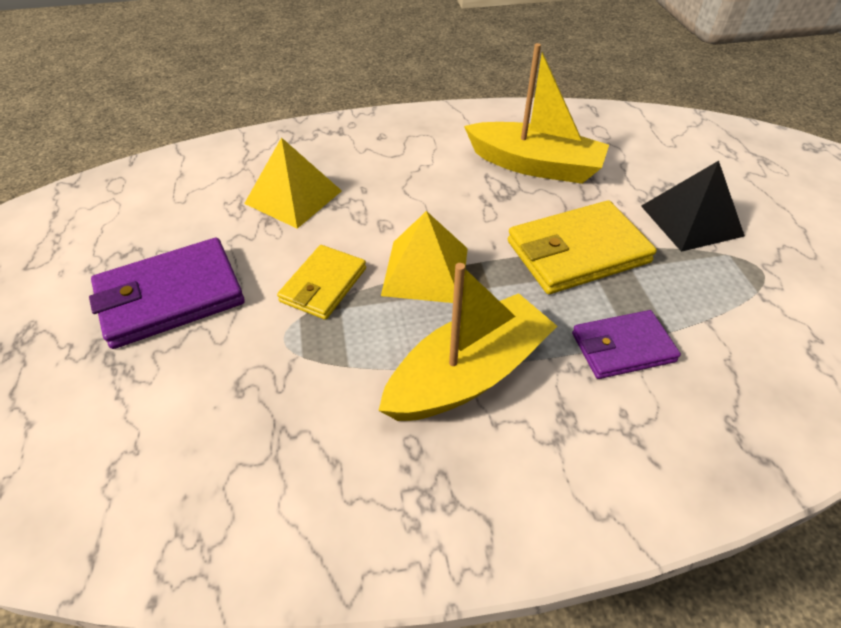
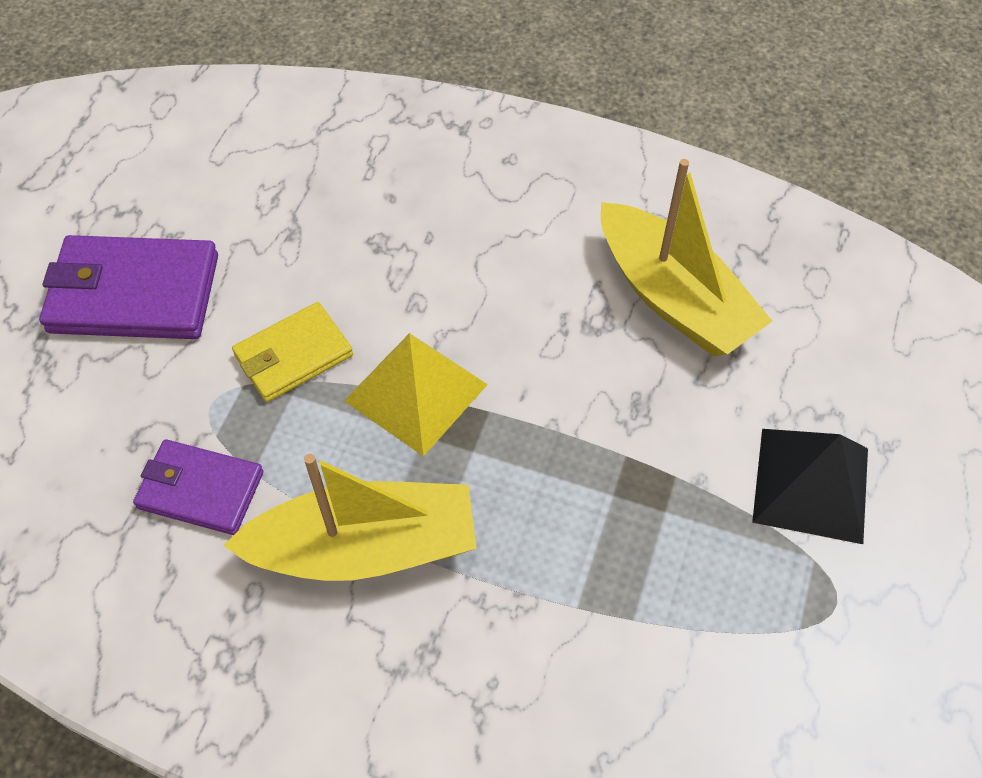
camera: 30 degrees right, 10 degrees up
yellow pyramid [244,137,342,229] -> none
yellow wallet [508,200,657,294] -> none
purple wallet [572,310,681,379] -> purple wallet moved to [133,439,263,535]

